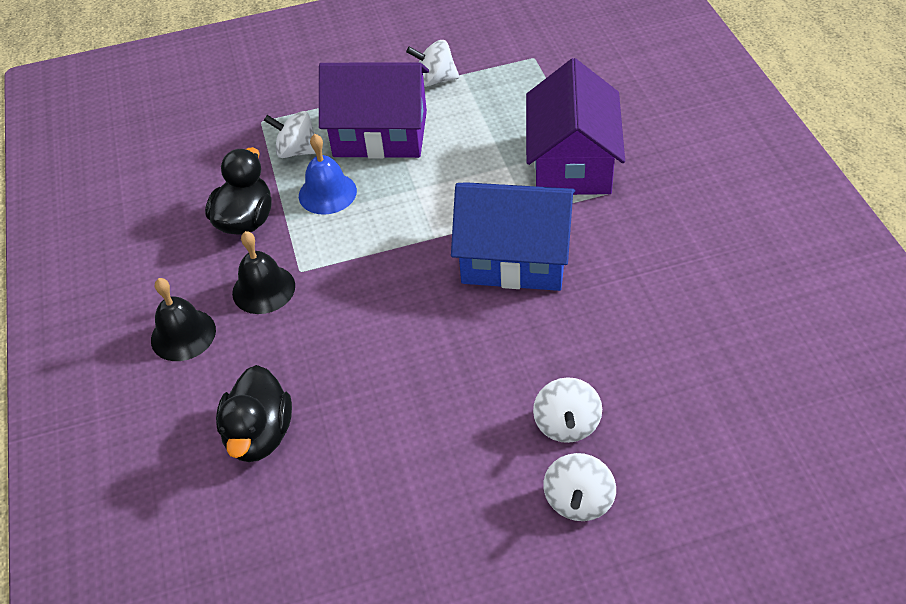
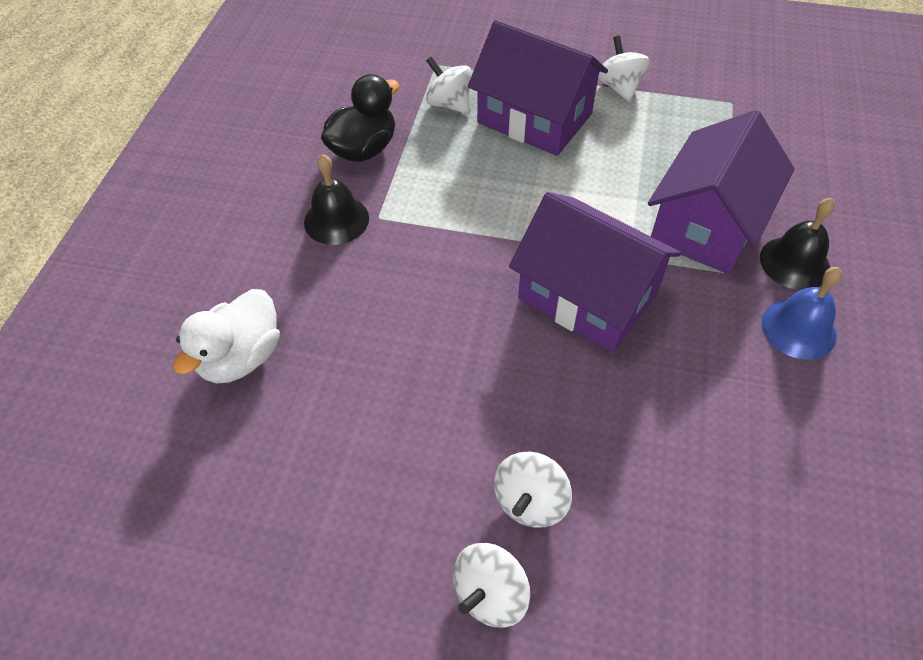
camera: 25 degrees right, 5 degrees up
black bell [151,278,216,361] -> black bell moved to [760,198,835,290]
black duck [216,365,292,462] -> white duck [173,289,280,383]
blue bell [299,134,357,215] -> blue bell moved to [762,267,842,360]
white spinning top [406,40,460,87] -> white spinning top turned 45 degrees clockwise [598,35,650,102]
blue house [451,182,575,291] -> purple house [509,192,681,353]

